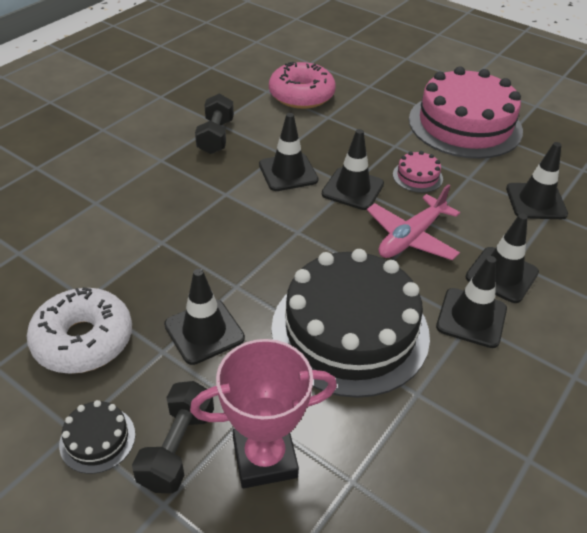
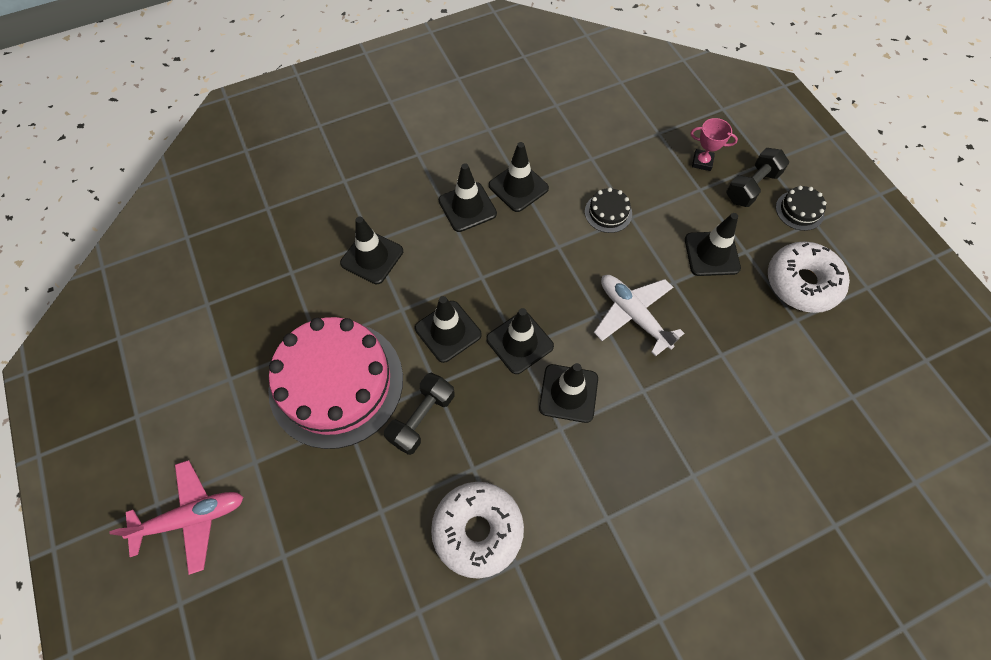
camera: 150 degrees left, 20 degrees up
pink trophy [190,339,337,488] -> pink trophy [690,118,738,171], size x0.55
black dumbbell [195,93,234,154] -> black dumbbell moved to [384,373,454,455]
pink donut [269,62,336,109] -> white donut [431,482,524,579]
black cake [271,249,430,398] -> black cake [585,188,632,233], size x0.40
pink plane [367,184,460,260] -> pink plane moved to [109,460,243,575]
pink cake [393,151,443,193] -> black traffic cone [415,296,482,363]
none -> white plane [594,275,685,356]

